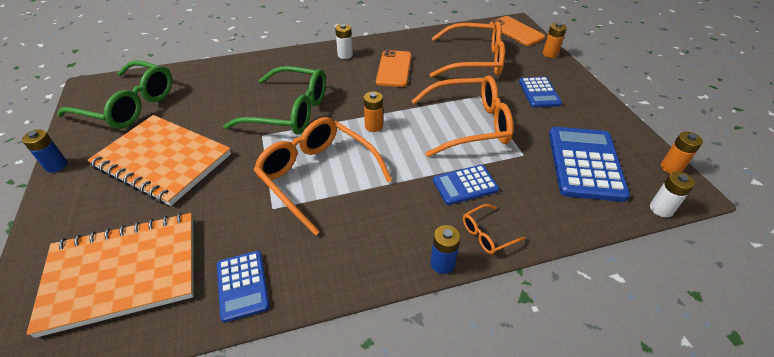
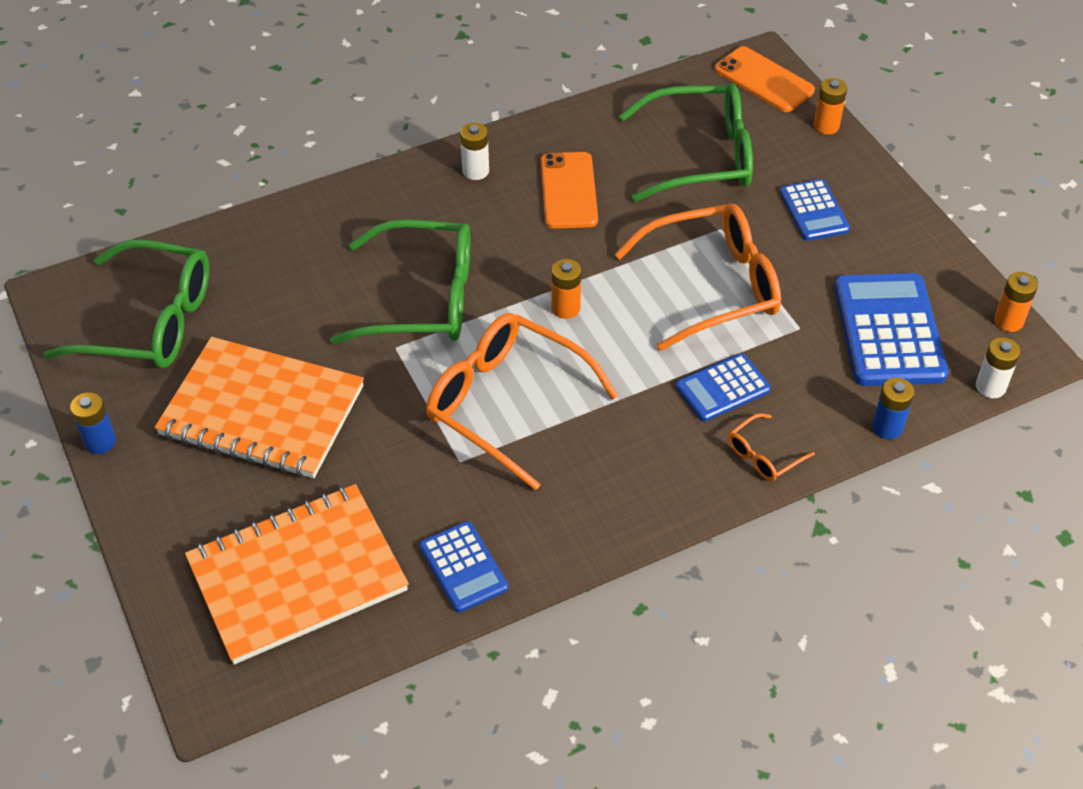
camera: 10 degrees left, 5 degrees up
orange glasses [430,21,505,78] -> green glasses [619,84,753,202]
blue battery [430,225,461,274] -> blue battery moved to [872,378,915,439]

